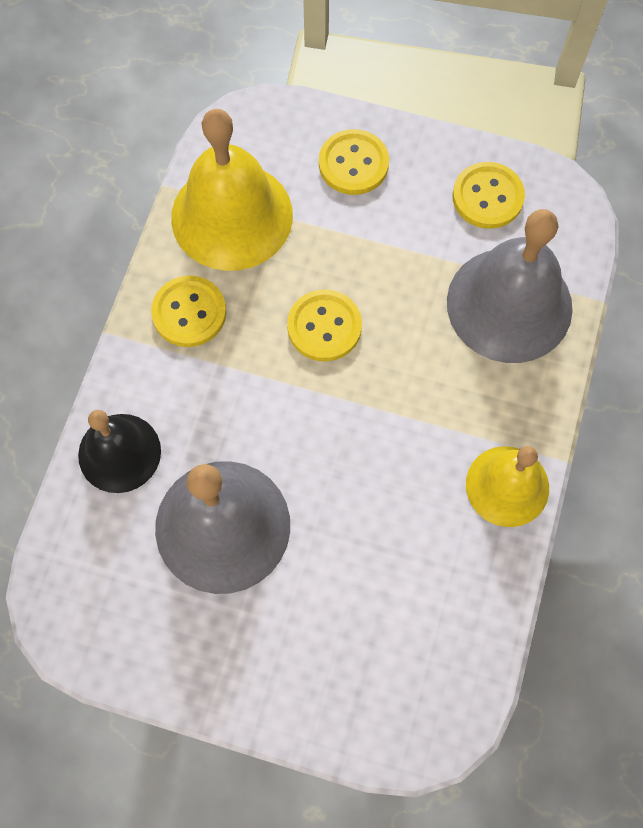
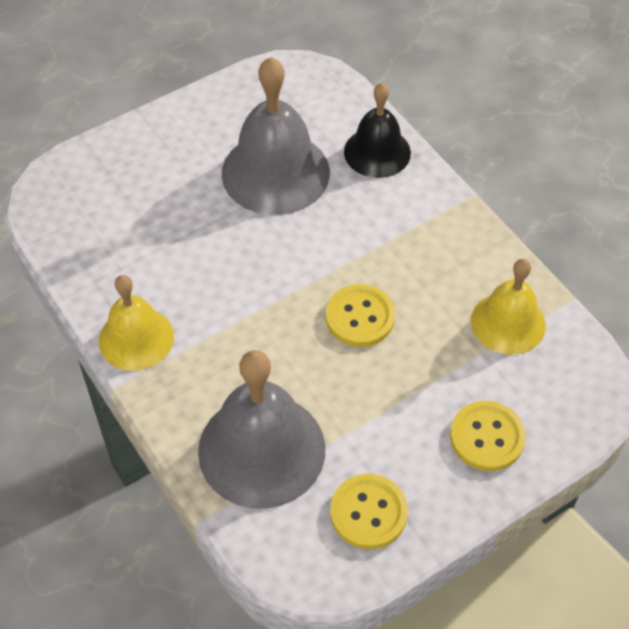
camera: 130 degrees right, 15 degrees down
yellow button [151,276,226,347] -> none
yellow bell [171,109,293,271] -> yellow bell [471,259,546,354], size x0.63

